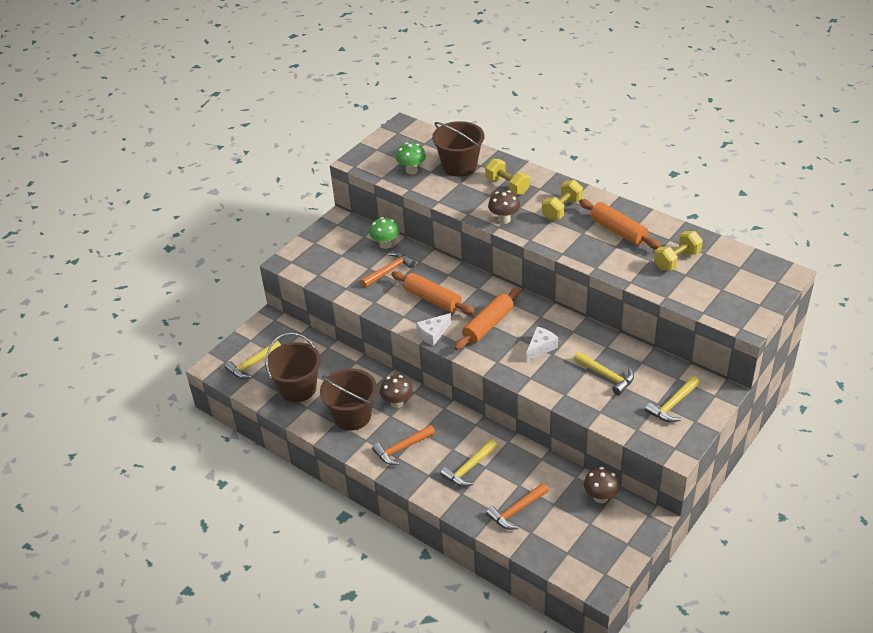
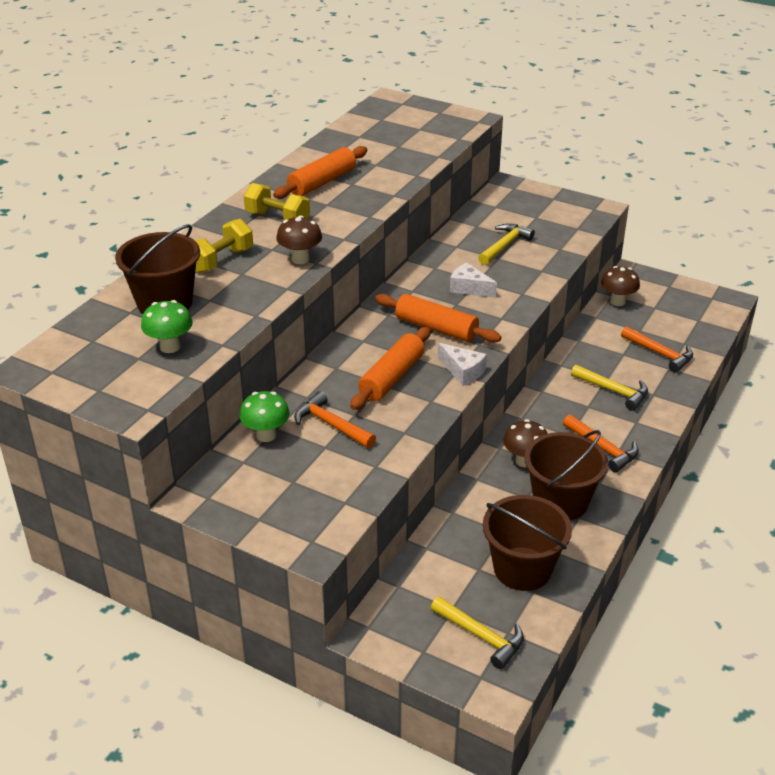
camera: 100 degrees left, 5 degrees down
yellow hammer [645,376,700,422] -> none
yellow dumbbell [654,231,703,271] -> none

